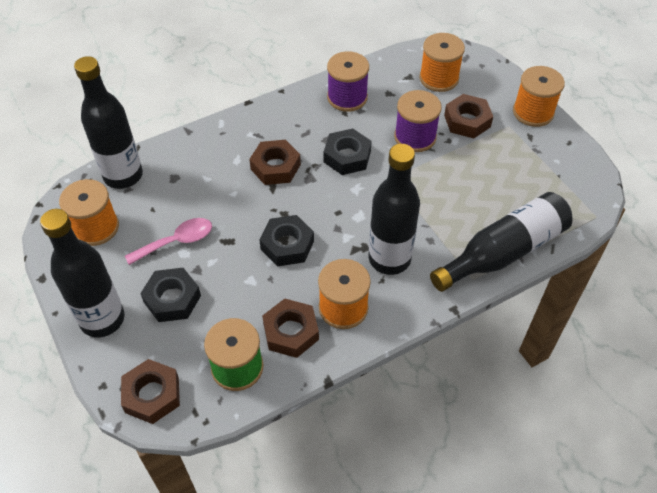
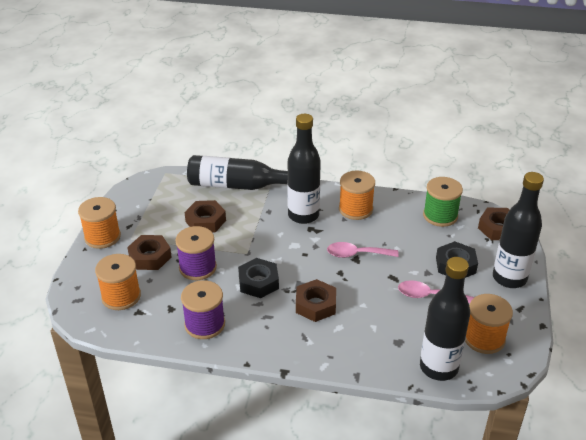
camera: 140 degrees left, 15 degrees down
black nut [259,215,314,267] -> pink spoon [327,242,399,258]
brown nut [262,299,319,358] -> brown nut moved to [185,200,226,232]

